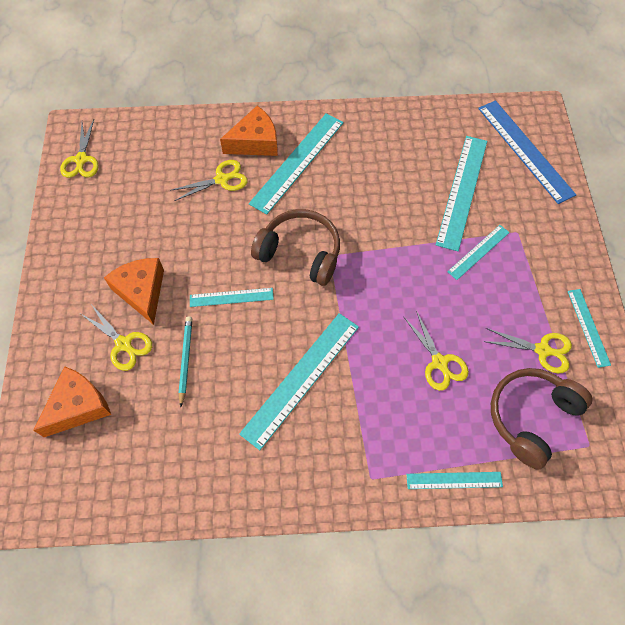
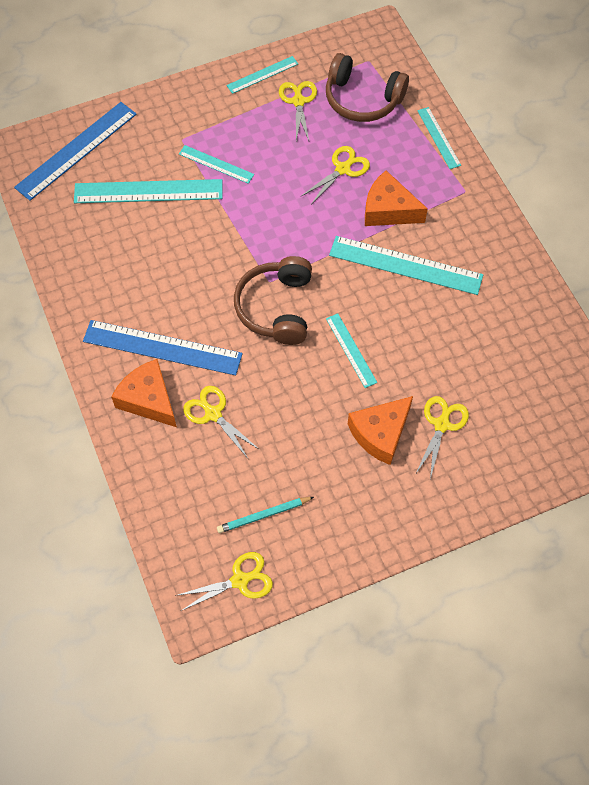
camera: 110 degrees left, 0 degrees up
orange cheese [33,366,111,437] -> orange cheese moved to [365,171,428,226]
turquoise pencil [179,316,192,407] -> turquoise pencil moved to [217,497,314,533]
turquoise ruler [249,113,344,215] -> blue ruler [83,320,243,376]

